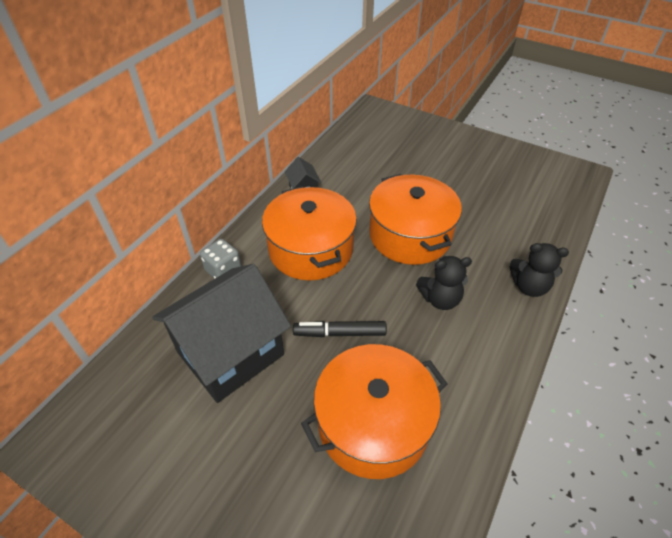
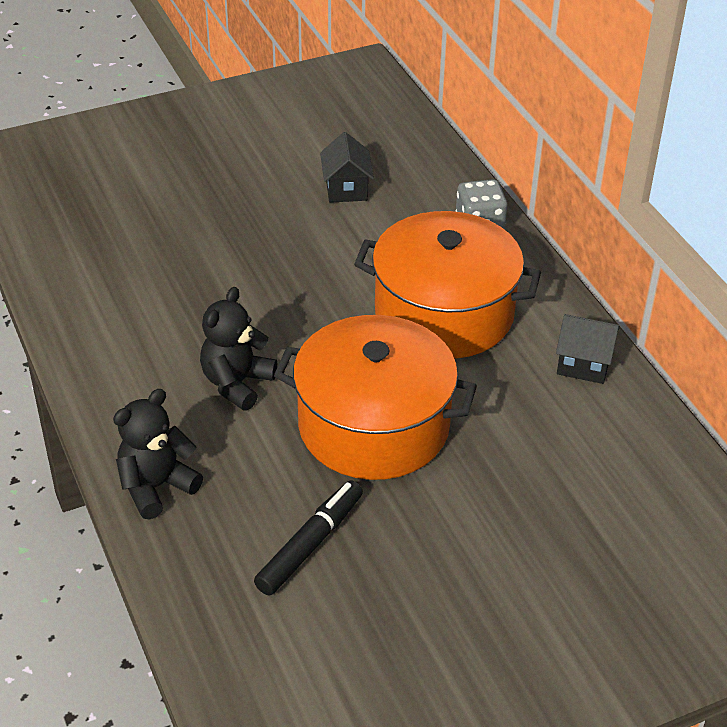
camera: 125 degrees right, 5 degrees down
black house [152,264,291,403] -> black house [320,132,374,203], size x0.41
black marker [293,321,387,337] -> black marker moved to [254,480,363,595]
orange pot [301,344,447,479] -> none

